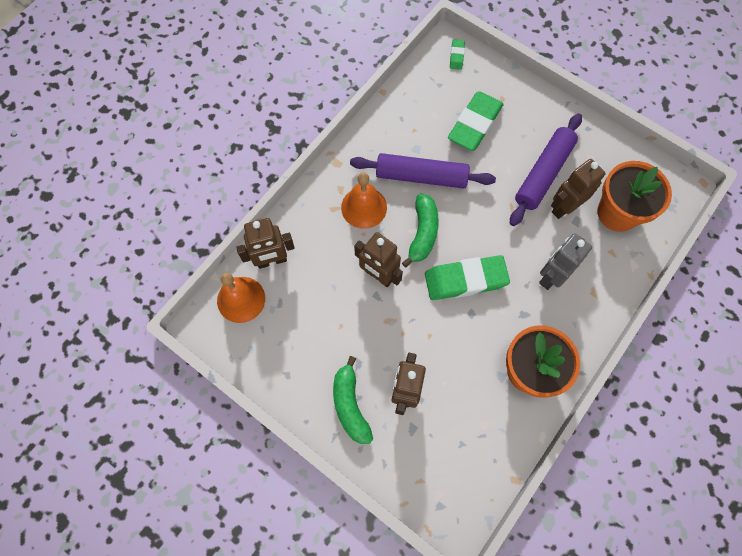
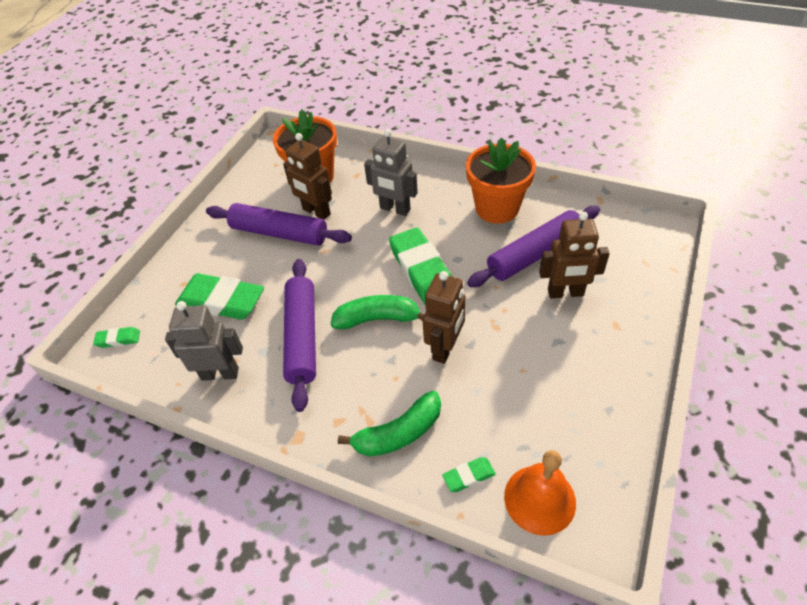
camera: 100 degrees left, 20 degrees down
brown robot [236,218,295,269] -> green eraser [442,457,496,492]
green banana [333,356,373,444] -> green banana moved to [338,391,441,457]
orange bell [341,172,387,229] -> none
none -> grey robot [165,301,243,381]
none -> purple rolling pin [467,206,600,287]

